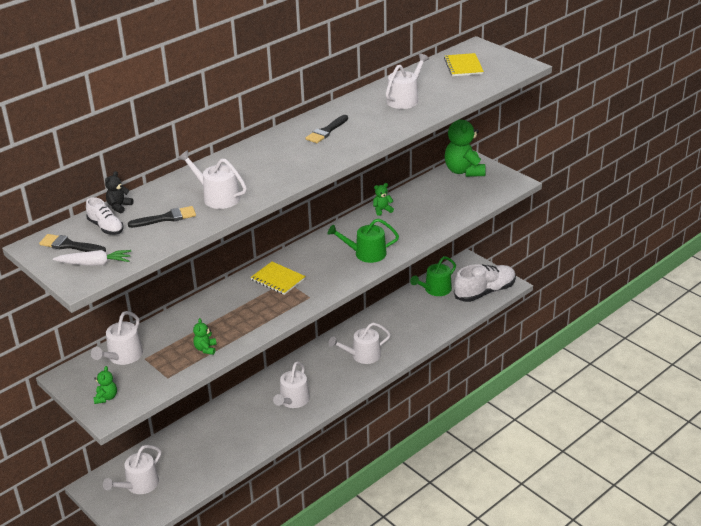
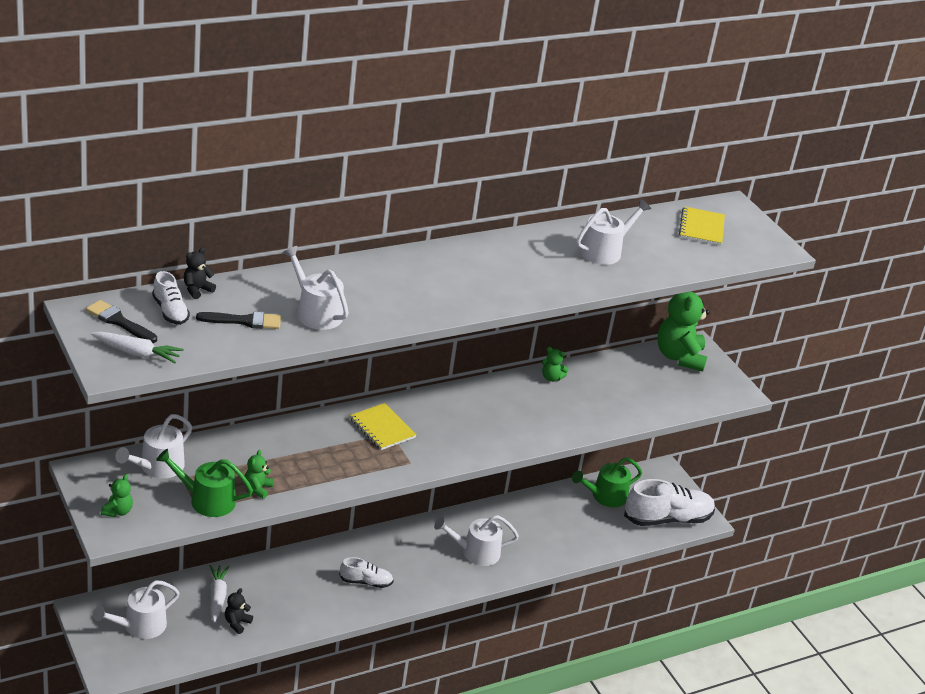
camera: 10 degrees right, 0 degrees up
white watering can [273,361,310,408] -> white shoe [339,557,394,588]
black brush [306,115,348,143] -> none
green watering can [328,218,399,263] -> green watering can moved to [156,449,253,517]
green teddy bear [373,183,394,216] -> green teddy bear turned 150 degrees counterclockwise [542,347,568,382]
none -> white carrot [210,565,229,622]
none -> black teddy bear [225,588,253,634]

